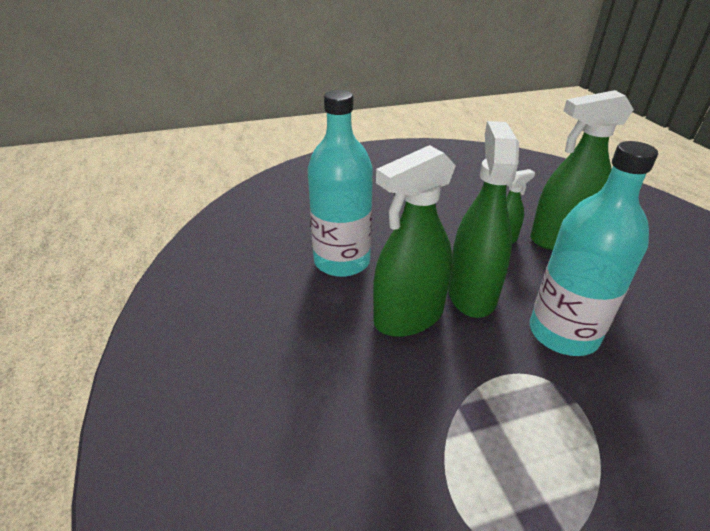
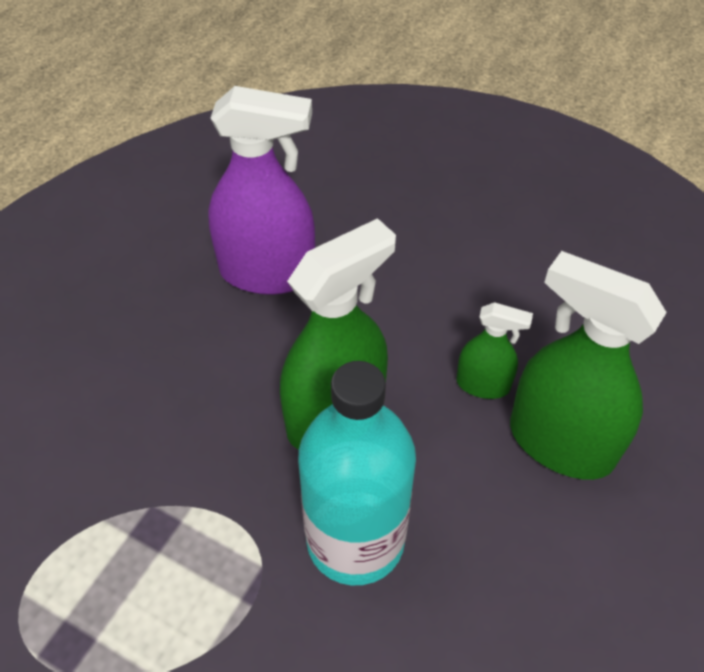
camera: 45 degrees right, 15 degrees up
turquoise bottle [308,90,373,277] -> purple spray bottle [208,86,315,295]
green spray bottle [373,145,456,337] -> none

